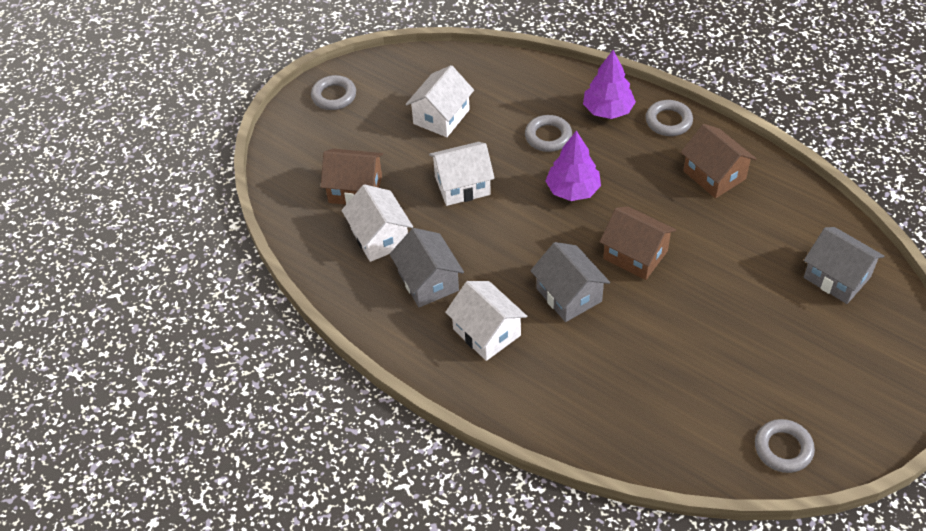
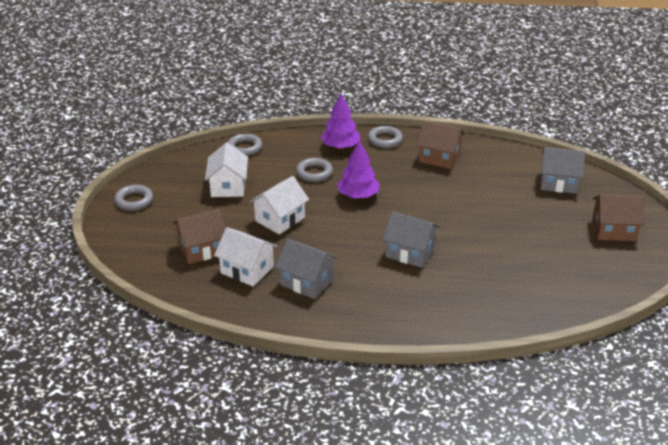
camera: 35 degrees left, 15 degrees down
white house [445,281,527,361] -> none
brown house [600,206,676,280] -> brown house moved to [592,195,645,241]
grey ring [755,419,815,473] -> grey ring moved to [228,133,262,156]

